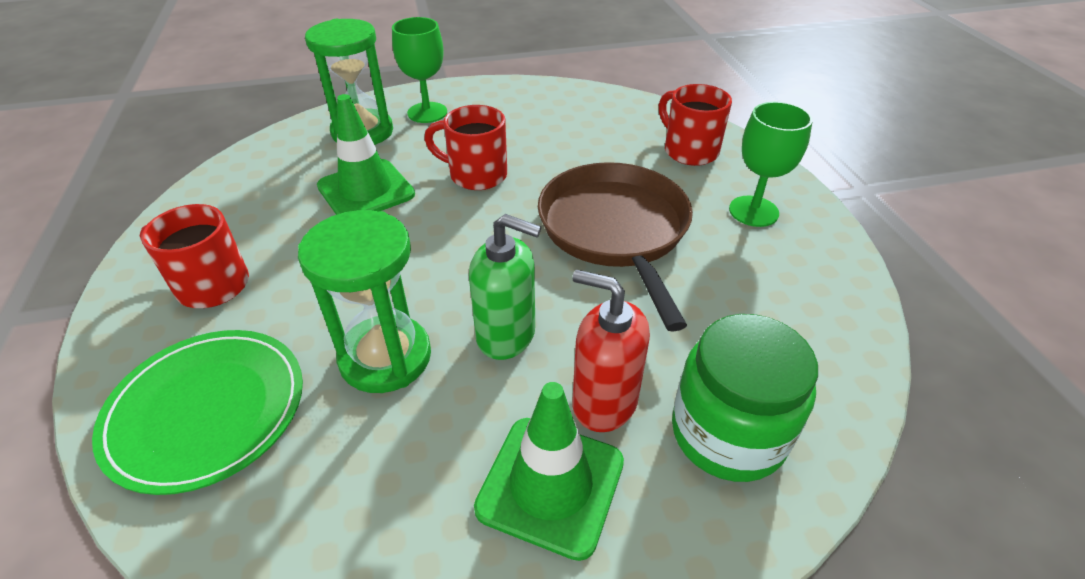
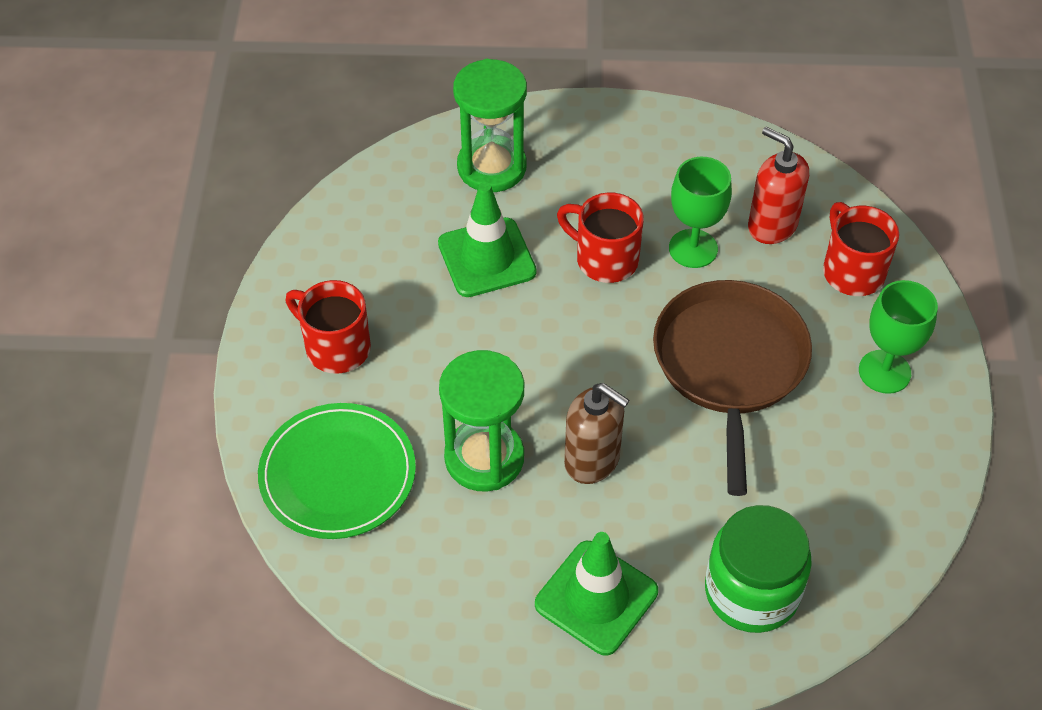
camera: 15 degrees right, 10 degrees up
green goblet [392,17,447,123] -> green goblet moved to [669,157,732,268]
green soap dispenser [469,214,541,360] -> brown soap dispenser [564,383,630,484]
red soap dispenser [572,269,650,432] -> red soap dispenser moved to [748,127,809,244]

